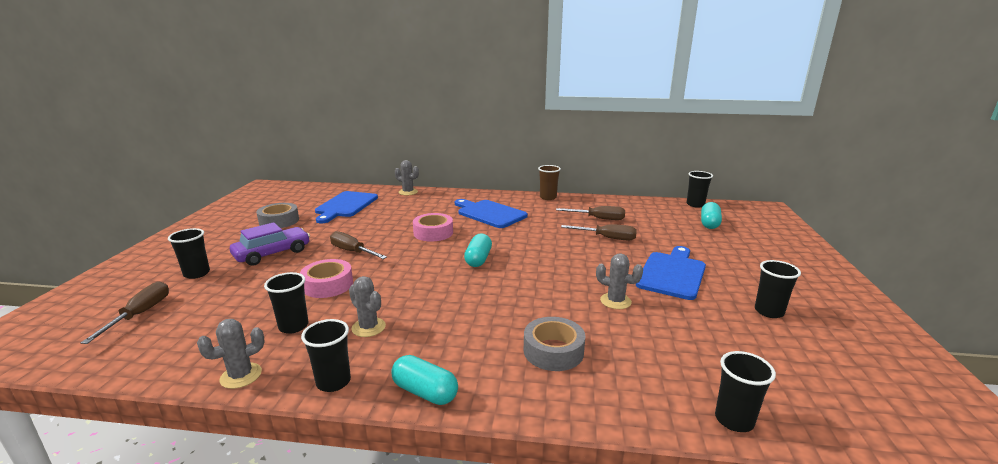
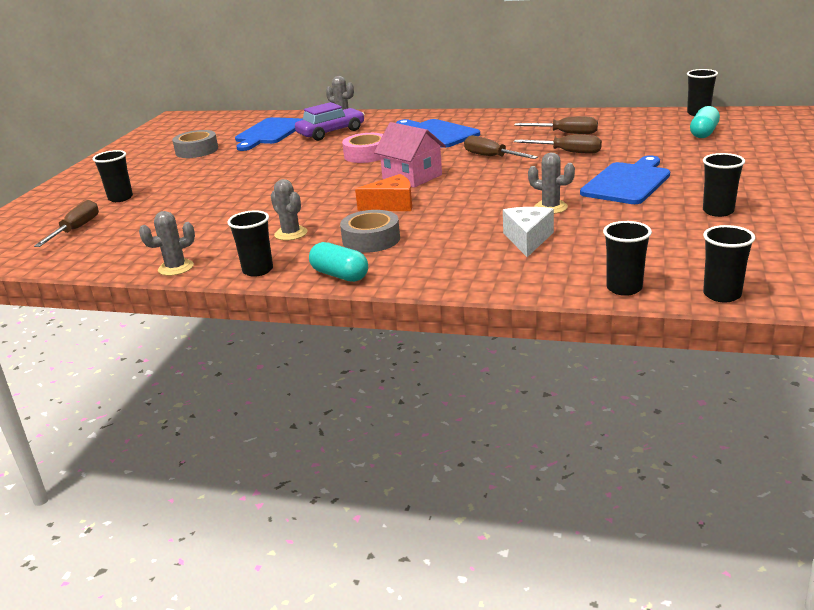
camera: 10 degrees right, 5 degrees up
purple car [230,222,310,266] -> purple car moved to [295,102,365,141]
black cup [264,272,308,334] -> black cup moved to [703,225,755,302]
pink tape [300,259,353,298] -> none
brown screwdriver [330,231,387,259] -> brown screwdriver moved to [464,135,538,159]
turquoise capsule [464,233,492,267] -> pink house [374,122,446,188]
grey tape [524,317,585,371] -> grey tape moved to [340,210,400,253]
brown cup [538,165,561,200] -> none
none -> orange cheese [355,174,412,211]
none -> white cheese [503,207,554,257]

